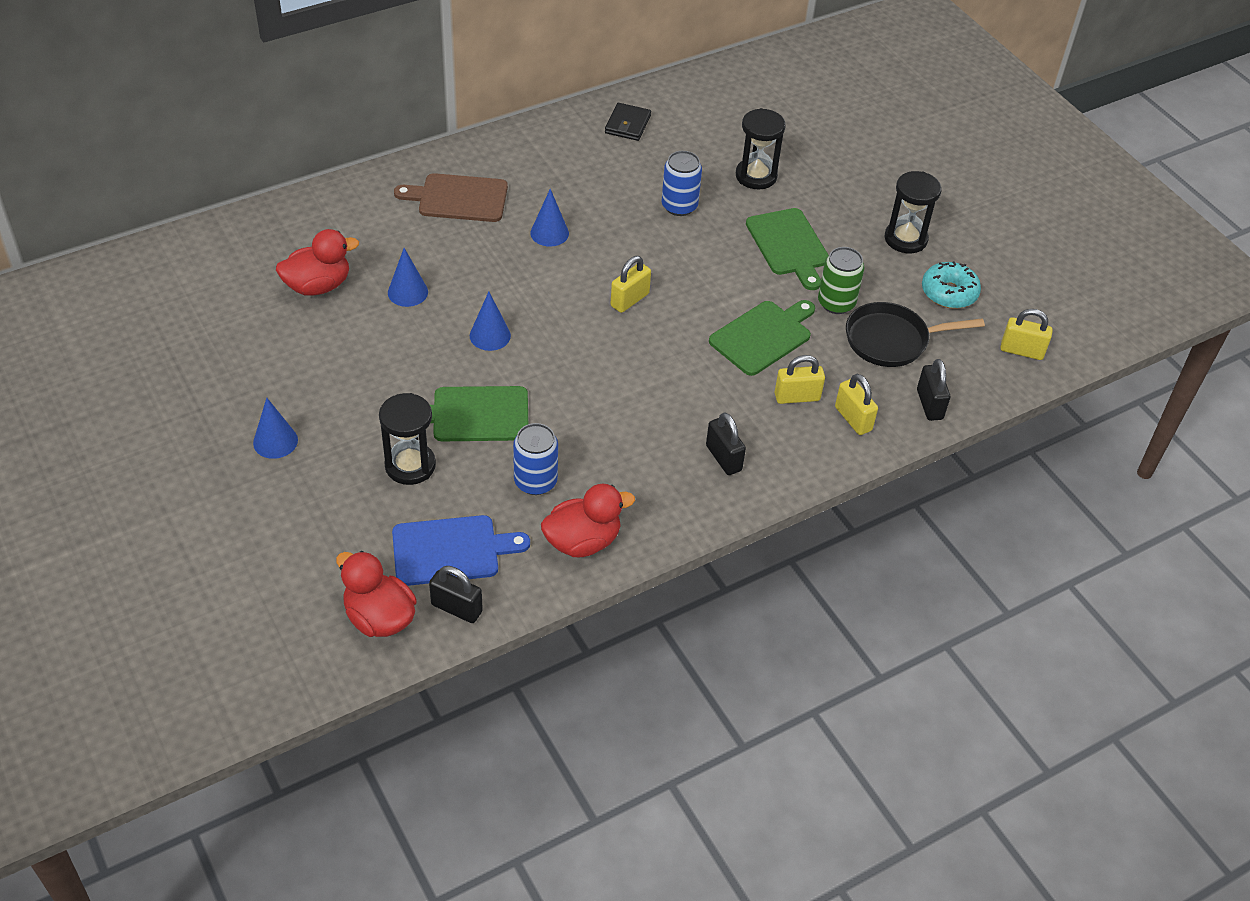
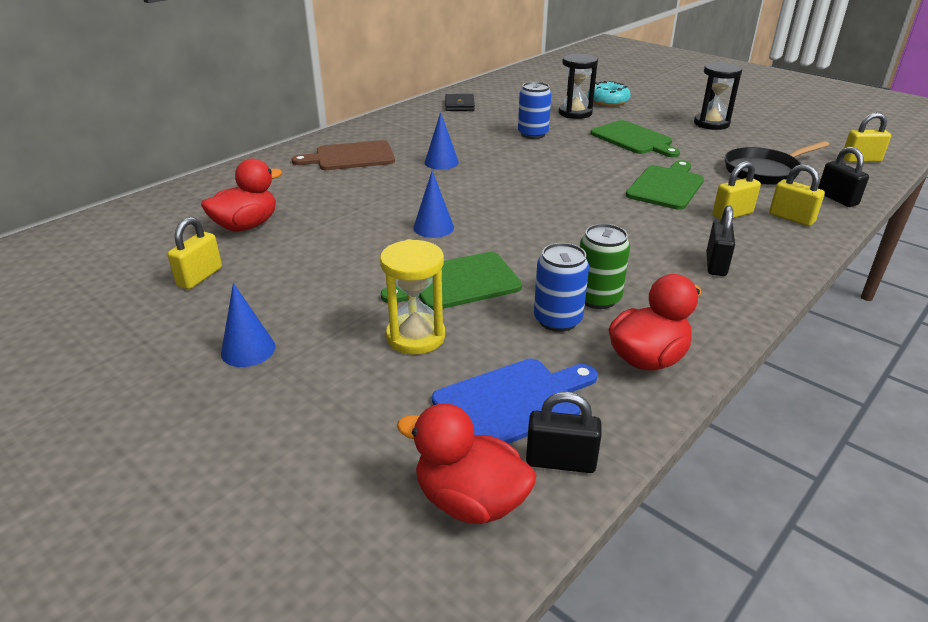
camera: 15 degrees left, 15 degrees down
black hourglass [379,393,436,485] -> yellow hourglass [380,239,445,354]
blue cone [388,248,428,307] -> none
yellow padlock [611,256,651,313] -> yellow padlock moved to [168,217,222,289]
black padlock [706,412,746,475] -> black padlock turned 60 degrees clockwise [707,205,735,276]
green can [818,247,865,314] -> green can moved to [580,224,630,309]
turquoise donut [922,261,981,309] -> turquoise donut moved to [588,81,631,107]

